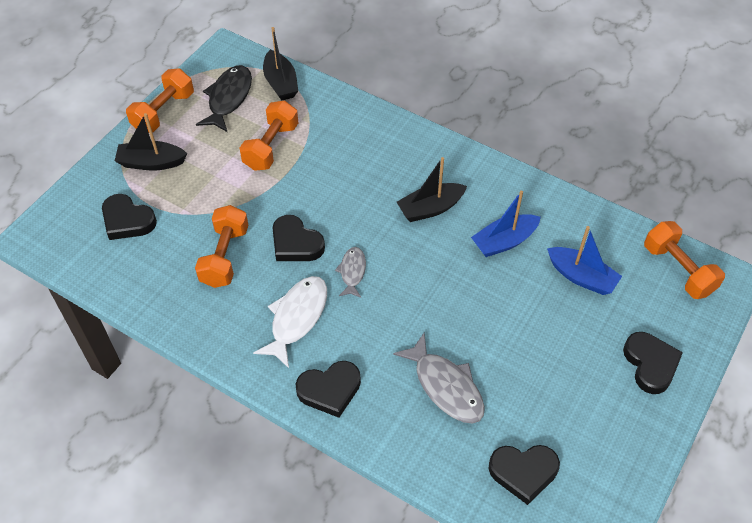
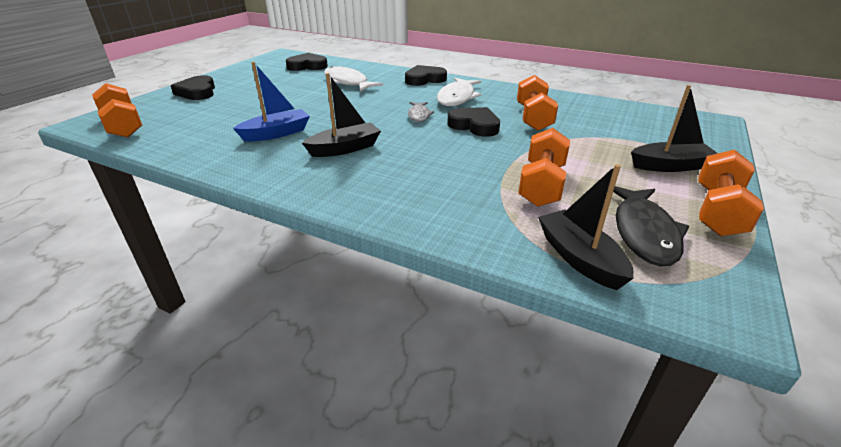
camera: 175 degrees right, 20 degrees down
black heart [102,194,157,240] -> none
grey fish [393,333,485,424] -> white fish [324,66,383,92]
blue boat [547,226,622,295] -> none

